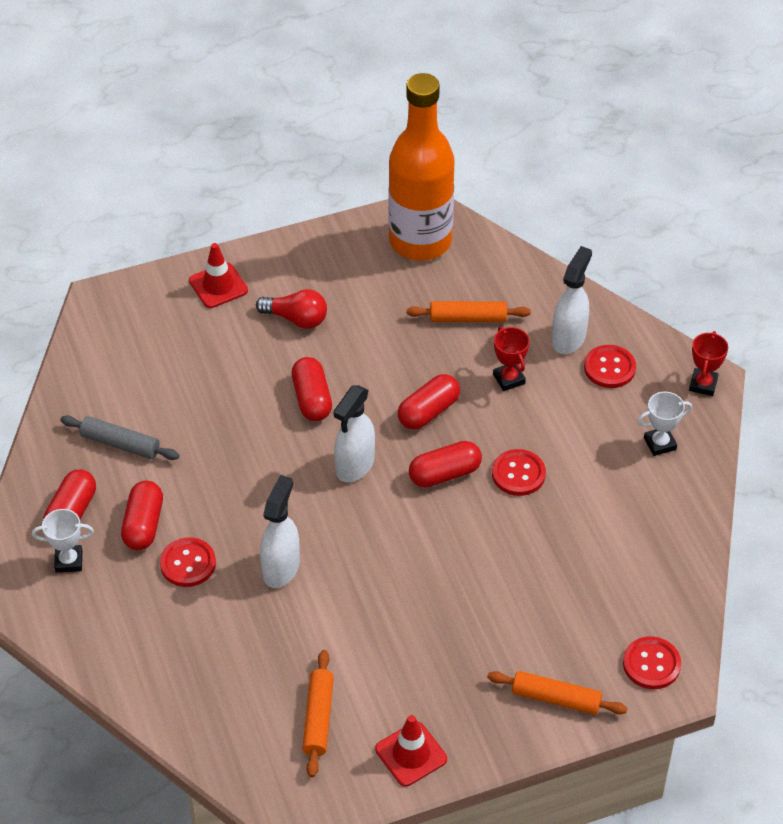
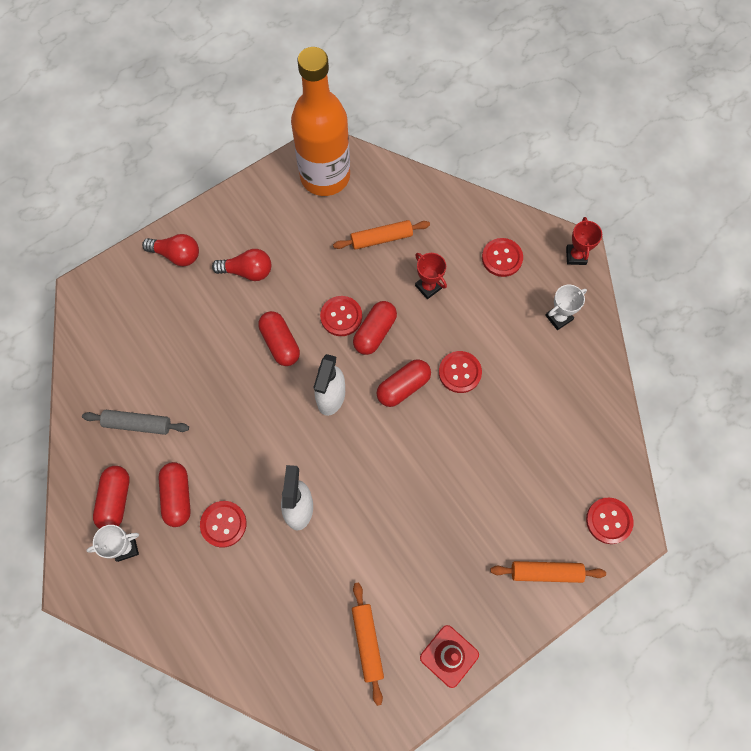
camera: 15 degrees left, 20 degrees up
red traffic cone [189,243,248,308] -> red light bulb [142,234,199,266]
white spray bottle [552,246,592,354] -> none
none -> red button [320,296,362,336]

